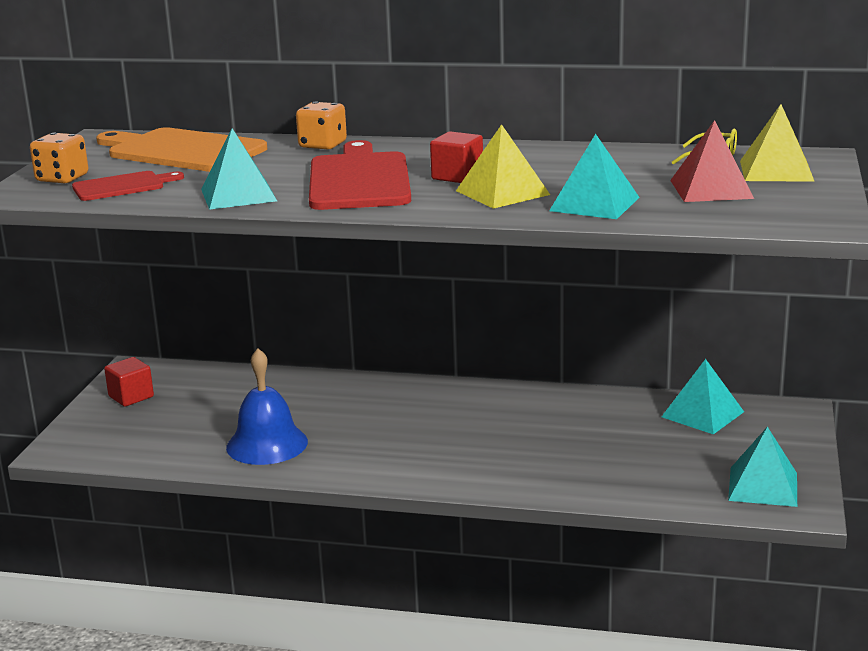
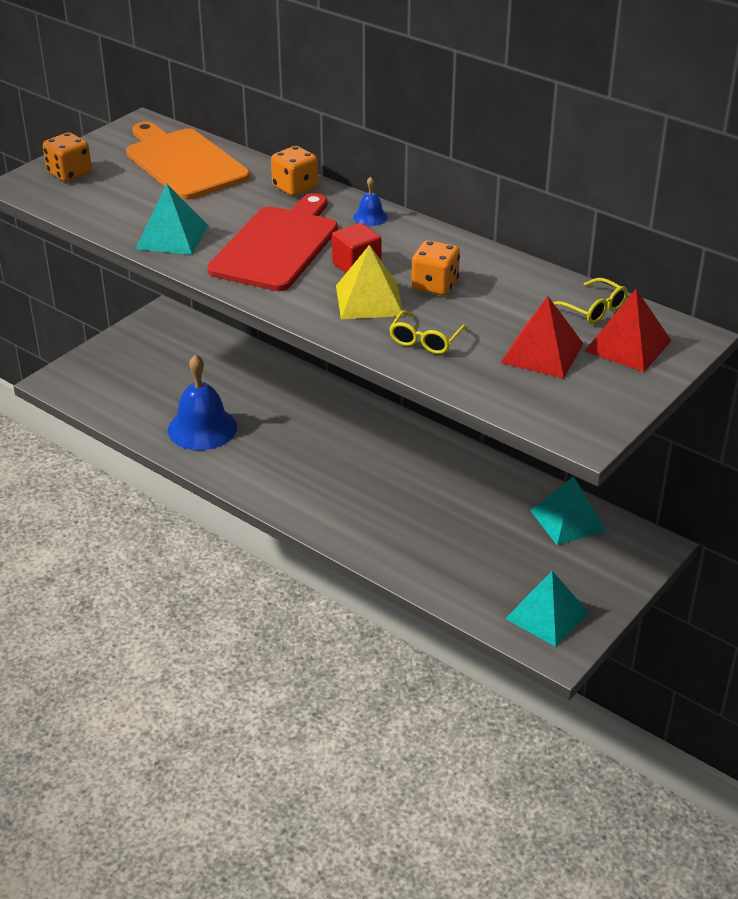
camera: 25 degrees right, 15 degrees up
red cutting board [72,171,184,201] -> none
red cube [104,357,154,407] -> none
turquoise pyramid [549,134,640,219] -> yellow glasses [389,310,467,354]
yellow pyramid [740,104,815,182] -> red pyramid [585,289,672,372]
none -> blue bell [353,177,388,226]
none -> orange dice [411,240,460,296]

